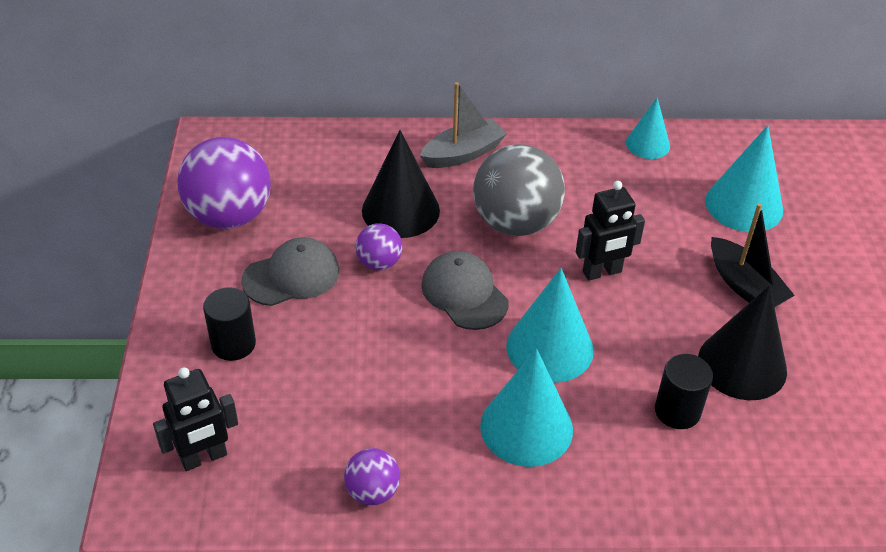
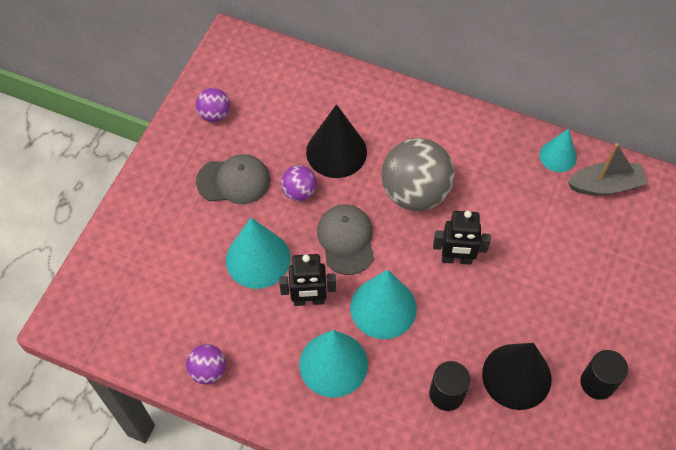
camera: 25 degrees right, 15 degrees up
black robot [153,367,238,471] -> black robot moved to [279,254,336,306]
purple ball [177,137,271,229] -> purple ball [196,88,230,122], size x0.50
black cylinder [203,287,256,361] -> black cylinder moved to [580,350,628,400]
grey boat [420,82,507,168] -> grey boat moved to [568,143,648,195]
turquoise cone [705,125,783,232] -> turquoise cone moved to [226,218,291,289]
black boat [711,203,795,307] -> none

